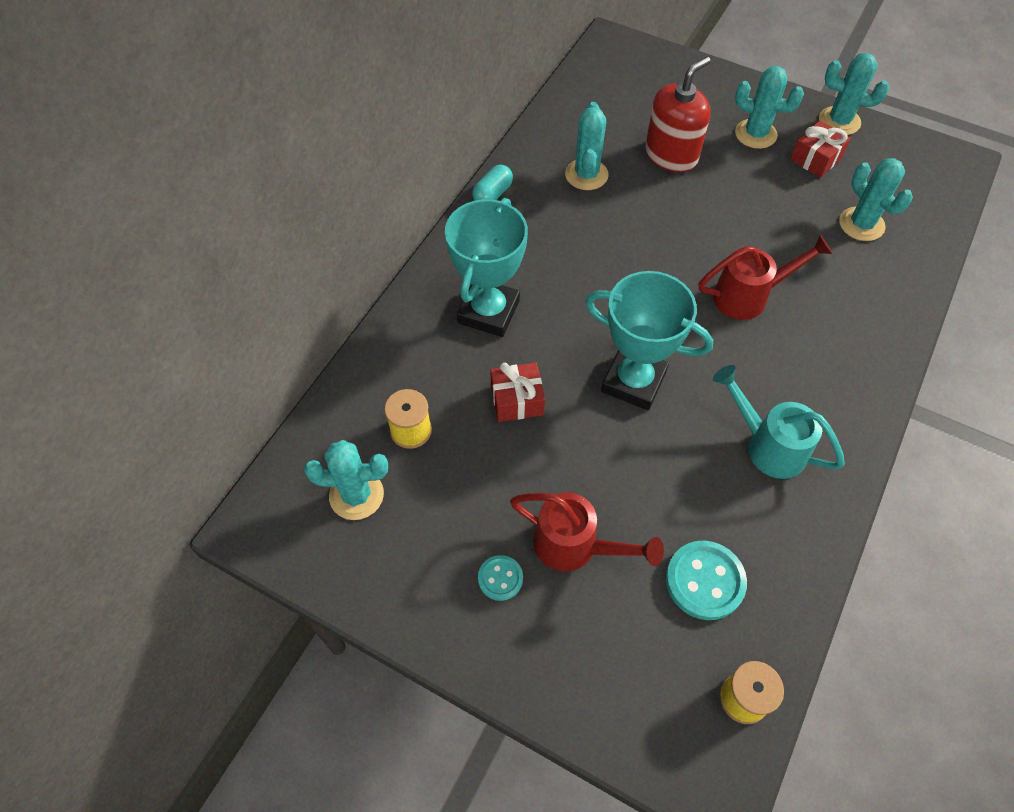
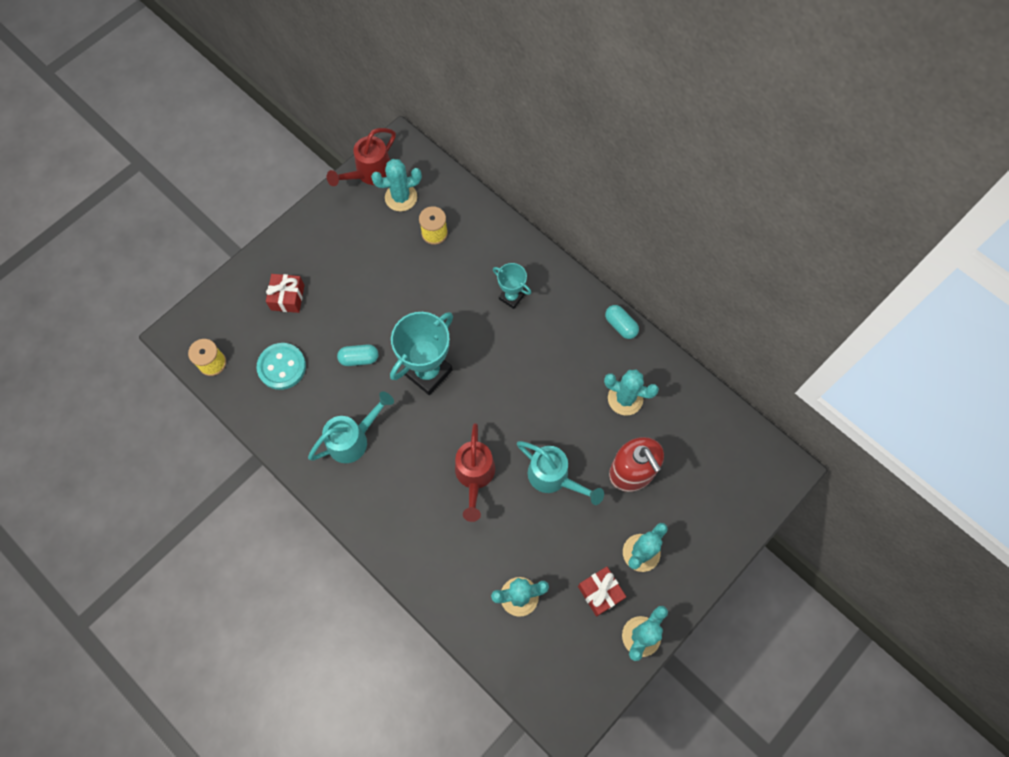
camera: 105 degrees right, 10 degrees up
turquoise cactus [304,440,388,520] -> turquoise cactus turned 60 degrees clockwise [371,159,422,211]
turquoise trophy [445,198,528,337] -> turquoise trophy [493,263,531,309], size x0.55
turquoise button [478,555,523,601] -> none
red gift [490,363,545,422] -> red gift moved to [266,274,304,313]
red watering can [510,492,664,572] -> red watering can moved to [327,128,396,186]
none -> turquoise capsule [337,344,378,366]
none -> turquoise watering can [517,441,604,505]

